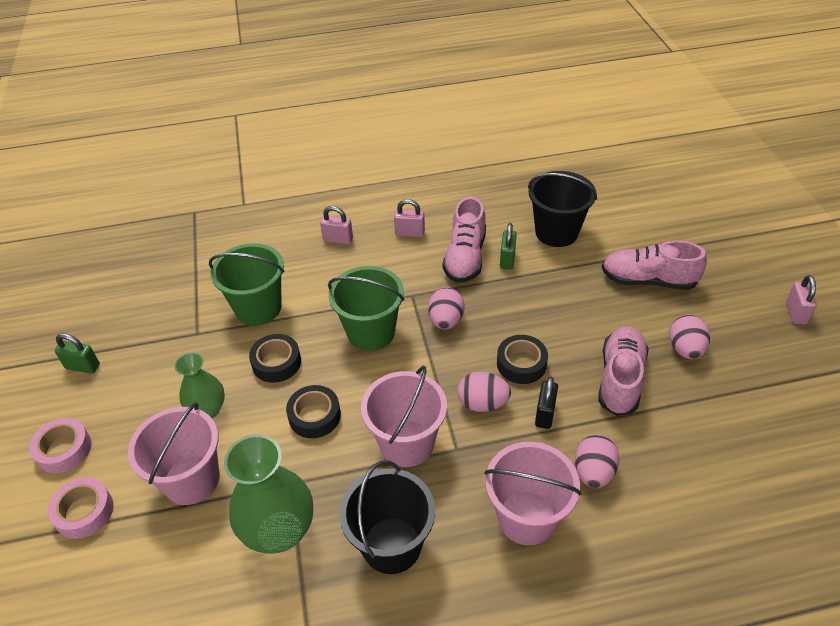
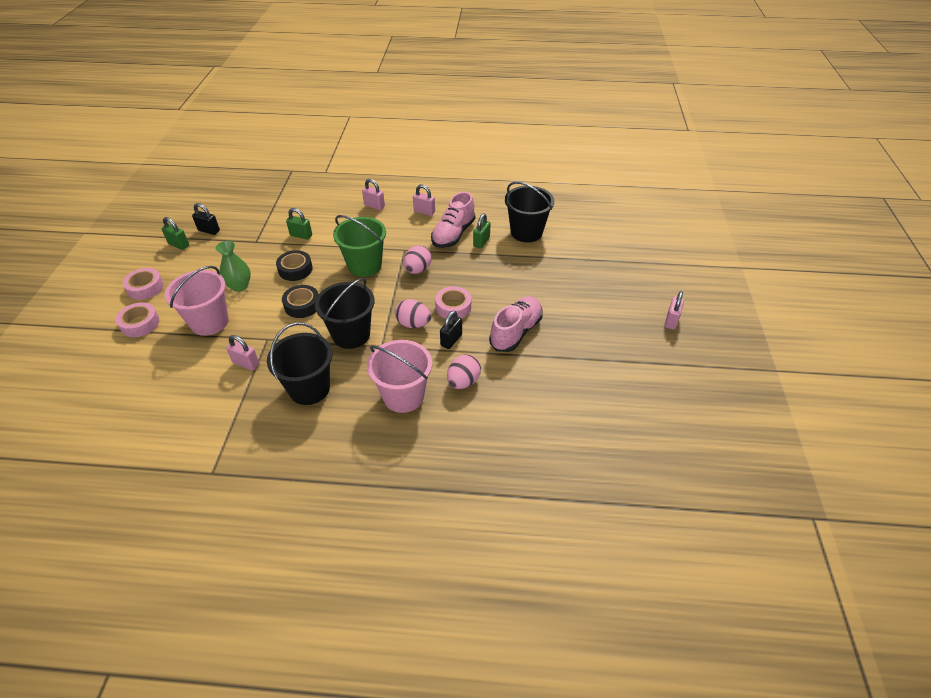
camera: 15 degrees right, 0 degrees up
green bucket [209,243,285,326] -> green padlock [286,208,312,240]
green vase [224,434,313,554] -> pink padlock [226,335,259,370]
pink bucket [361,366,447,467] -> black bucket [315,278,375,349]
black tape [497,335,548,384] -> pink tape [435,286,471,319]
pink shoe [602,240,707,290] -> none
pink egg [669,315,710,359] -> none
none -> black padlock [192,203,220,235]

